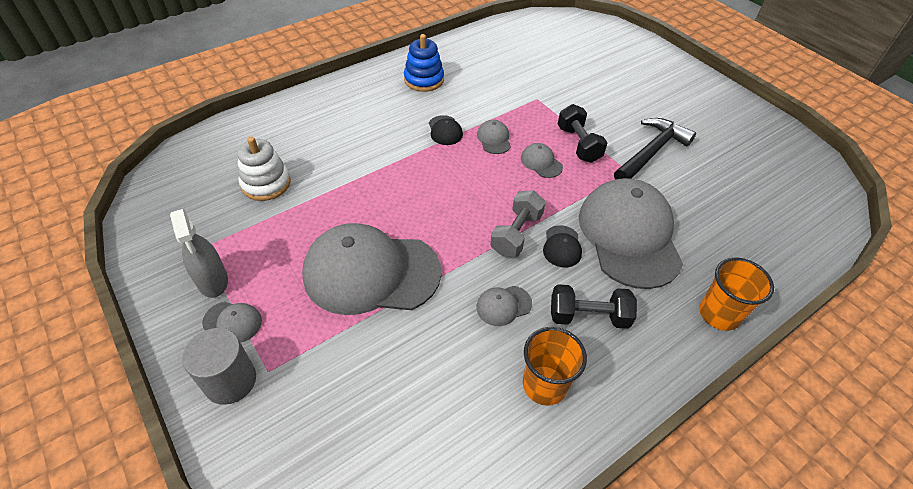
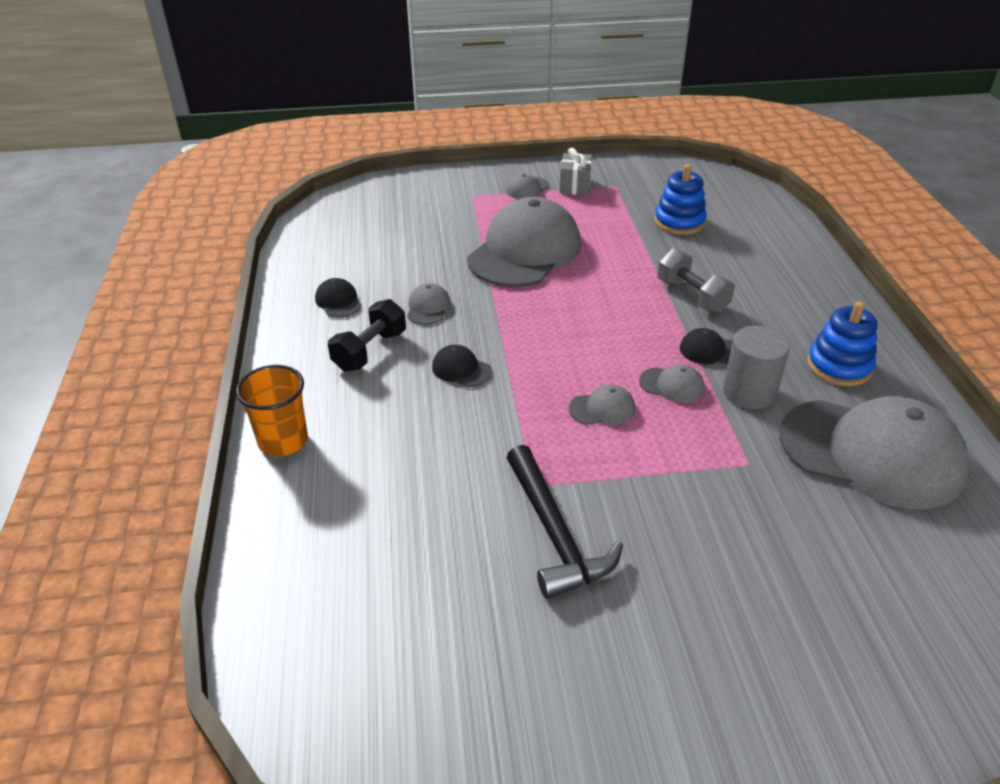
camera: 120 degrees right, 10 degrees down
grey spray bottle [170,209,228,298] -> grey gift [560,148,592,195]
grey cylinder [182,328,256,405] -> grey cylinder moved to [723,326,790,409]
white stacking toy [237,137,290,201] -> blue stacking toy [654,164,707,235]
grey dumbbell [490,190,546,257] -> grey dumbbell moved to [657,249,735,313]
orange cup [523,327,587,406] -> black cap [315,278,362,318]
black dumbbell [558,104,607,163] -> none
grey cap [579,178,683,289] -> grey cap moved to [779,396,970,509]

